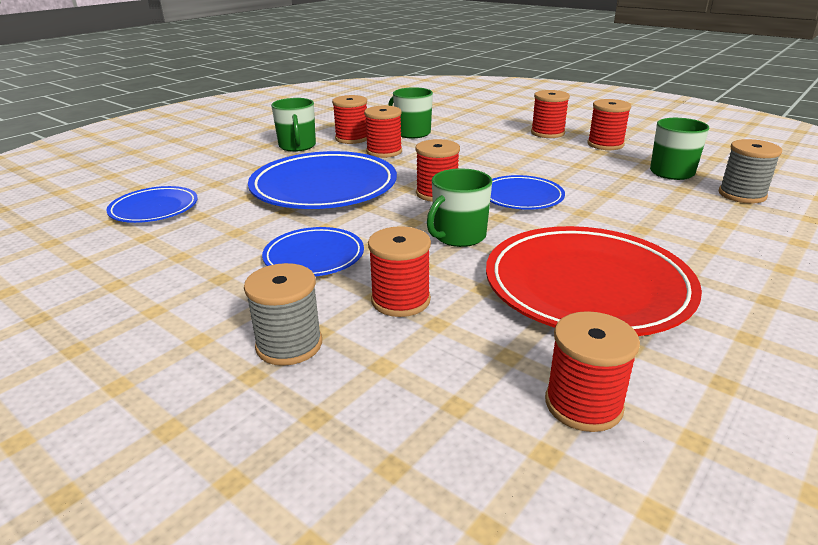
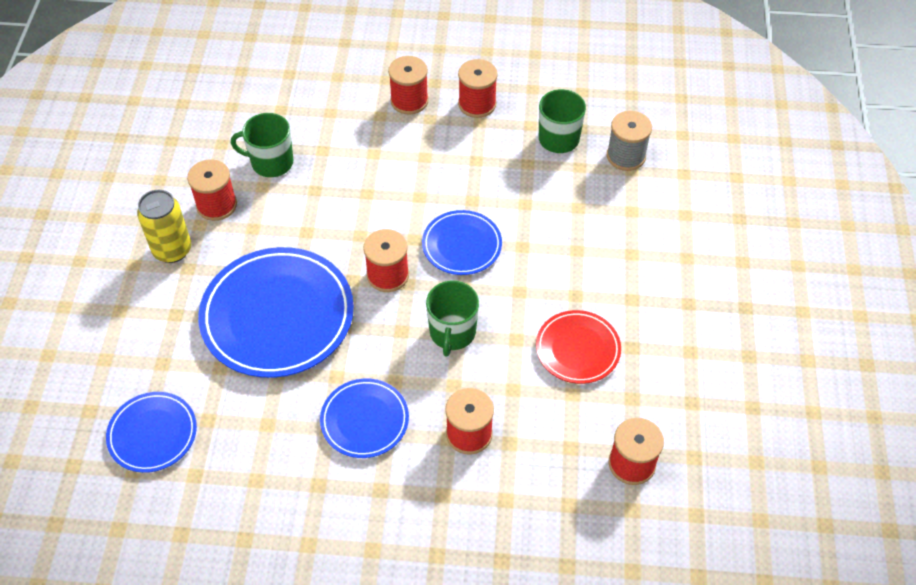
camera: 35 degrees left, 25 degrees up
grey spool [244,263,322,366] -> none
green mug [271,98,316,152] -> yellow can [137,190,191,263]
red spool [364,106,402,158] -> none
red plate [486,226,702,336] -> red plate [536,310,621,384], size x0.54

